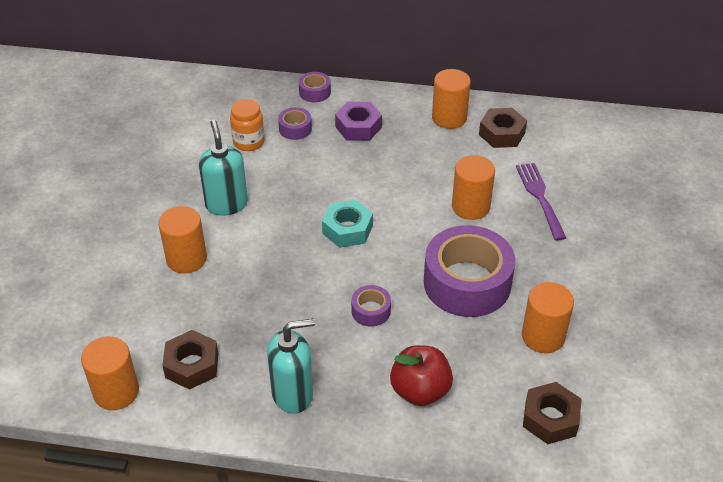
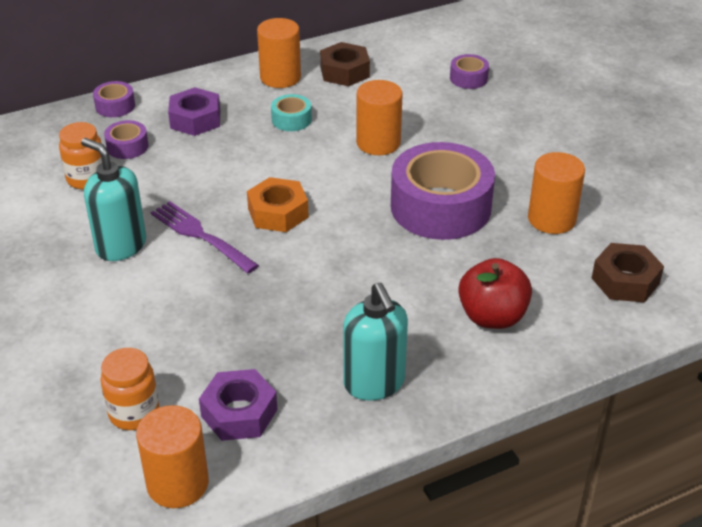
camera: 35 degrees left, 5 degrees down
orange cylinder [158,206,207,274] -> none
brown nut [162,330,218,390] -> purple nut [199,369,277,441]
turquoise soap dispenser [267,318,315,414] -> turquoise soap dispenser turned 120 degrees clockwise [343,283,408,401]
turquoise nut [322,200,373,248] -> orange nut [247,177,309,232]
purple tape [351,285,391,327] -> purple tape moved to [450,54,489,89]
purple fork [516,163,566,241] -> purple fork moved to [151,201,259,273]
none -> orange jar [100,348,159,430]
none -> turquoise tape [271,94,312,131]

